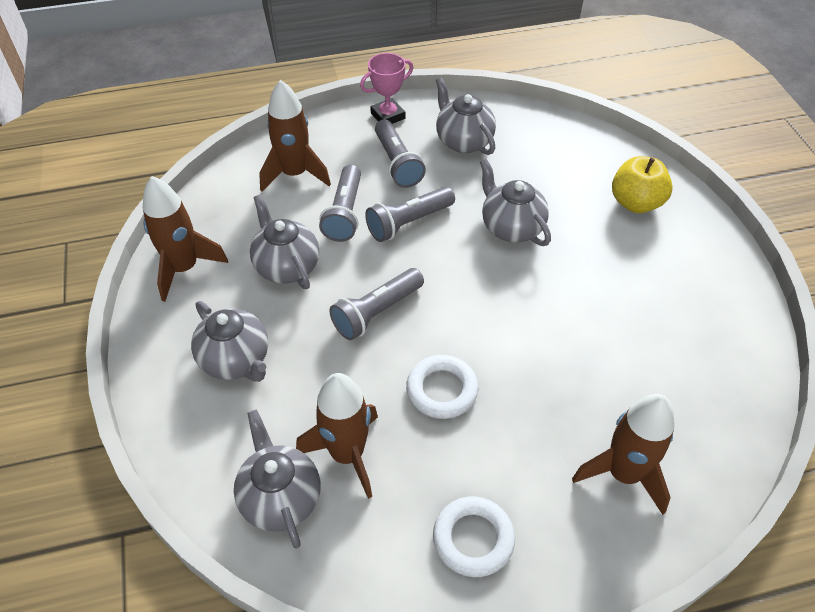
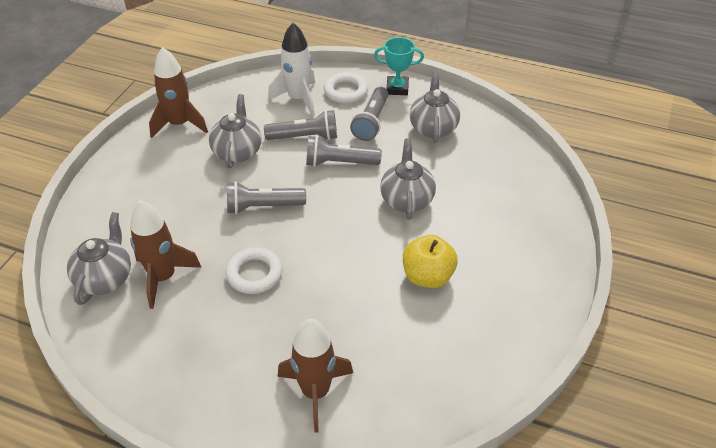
camera: 35 degrees right, 5 degrees down
grey teapot [191,301,268,382] -> none
brown rocket [259,80,331,191] -> white rocket [268,23,315,116]
grey flashlight [319,164,361,242] -> grey flashlight turned 135 degrees counterclockwise [264,110,337,140]
pink trophy [360,53,413,124] -> turquoise trophy [374,37,424,95]
white ring [433,496,515,577] -> white ring moved to [324,72,368,104]
yellow apple [612,156,673,213] -> yellow apple moved to [403,235,458,288]

